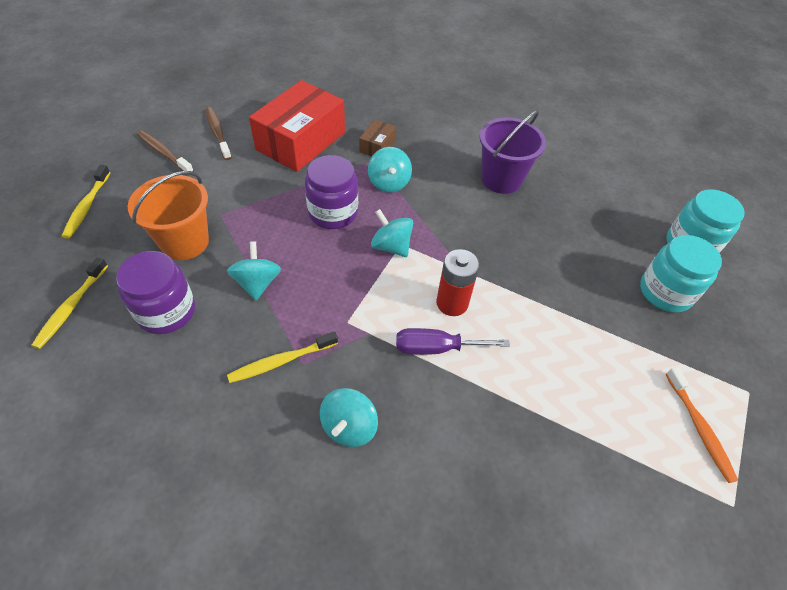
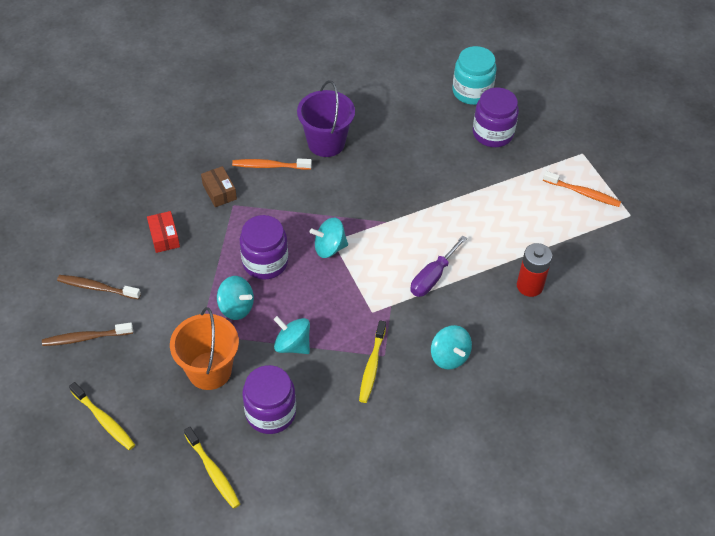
camera: 50 degrees left, 0 degrees up
red box [249,80,345,172] -> red box [147,211,180,253], size x0.45
turquoise spinning top [368,147,412,193] -> turquoise spinning top moved to [217,276,254,320]
red battery [436,249,479,316] -> red battery moved to [517,243,553,297]
turquoise jar [640,235,722,312] -> purple jar [473,88,519,147]
none -> orange toothbrush [232,158,312,170]

